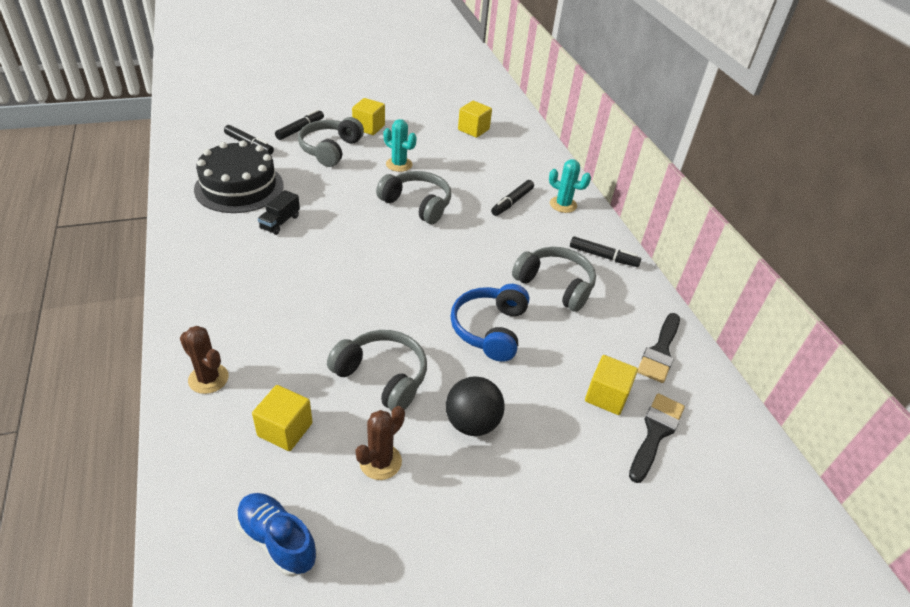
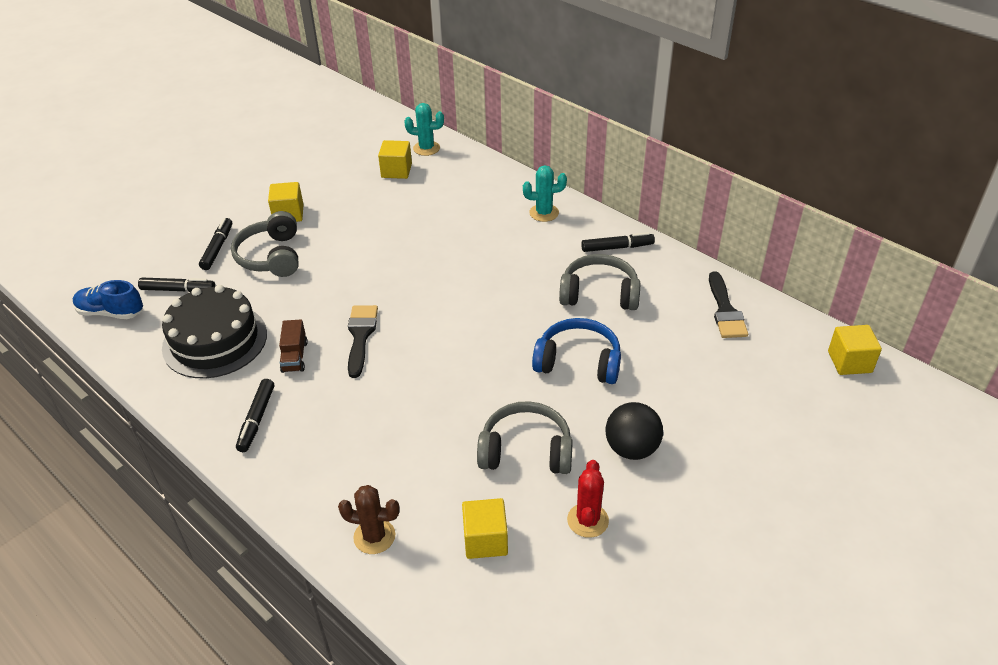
camera: 25 degrees left, 0 degrees up
blue shoe [236,493,317,577] -> blue shoe moved to [73,280,143,319]
black truck [258,190,300,235] -> brown truck [279,320,308,373]
brown cactus [355,406,405,480] -> red cactus [567,460,609,538]
grey headphones [376,171,451,224] -> none
turquoise cactus [383,119,417,172] -> turquoise cactus moved to [404,103,444,156]
blue headphones [450,284,529,362] -> blue headphones turned 120 degrees clockwise [532,318,621,384]
black marker [491,180,534,216] -> black marker moved to [236,379,274,452]
yellow cube [585,355,638,415] -> yellow cube moved to [828,325,882,375]
black brush [629,393,685,483] -> black brush moved to [348,305,378,378]

